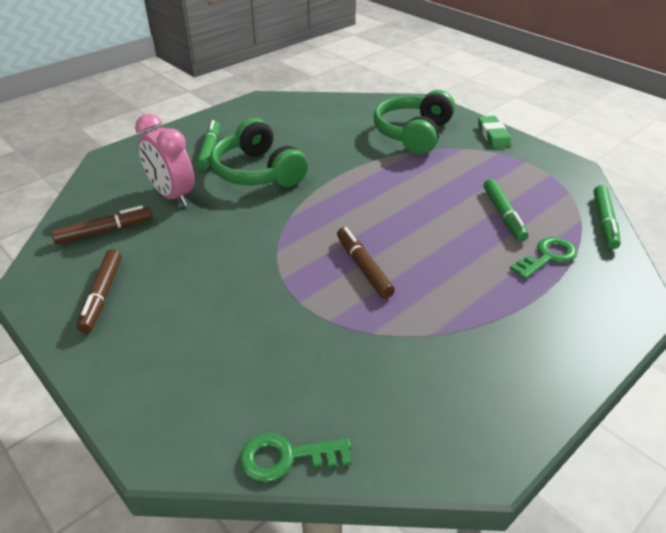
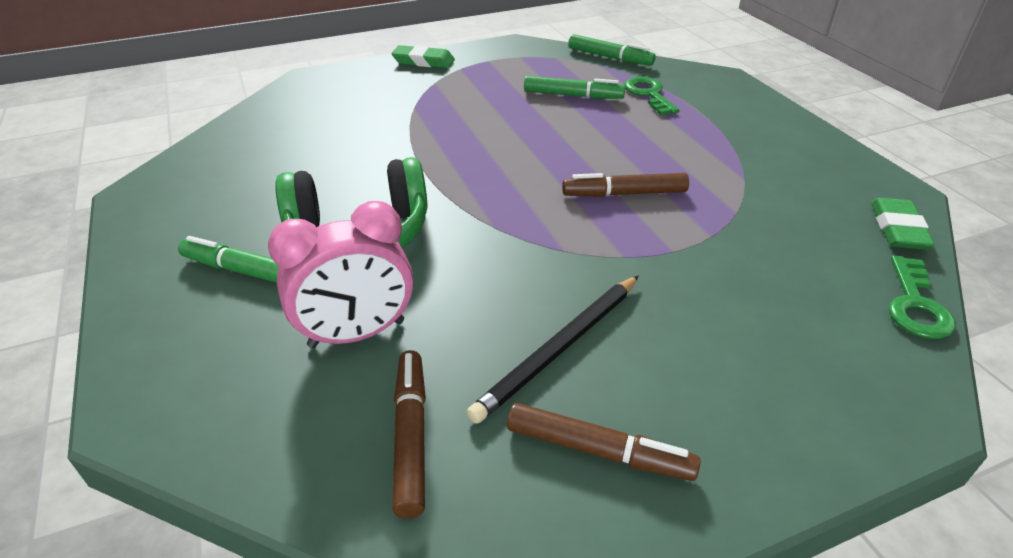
camera: 70 degrees left, 0 degrees up
green headphones [373,90,455,155] -> none
none -> black pencil [467,276,639,424]
none -> green eraser [871,198,935,249]

